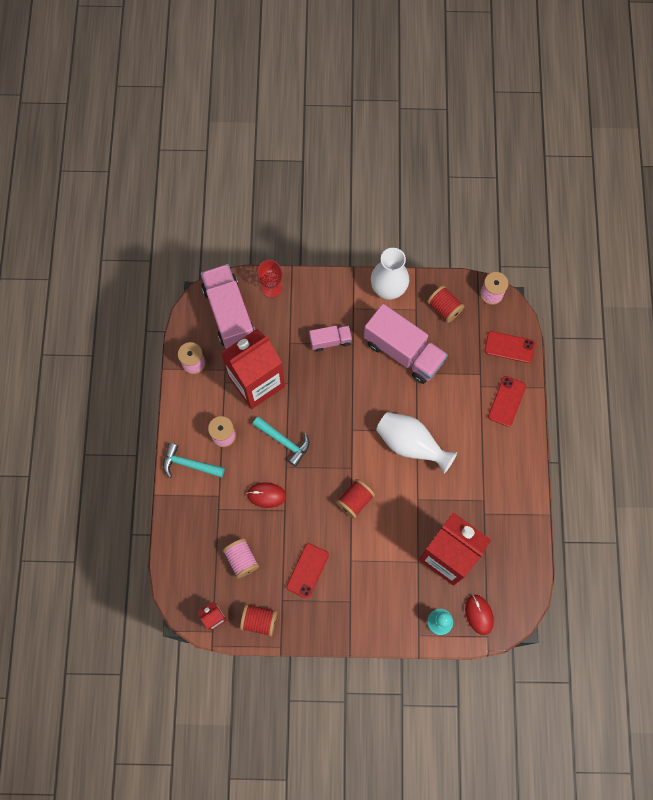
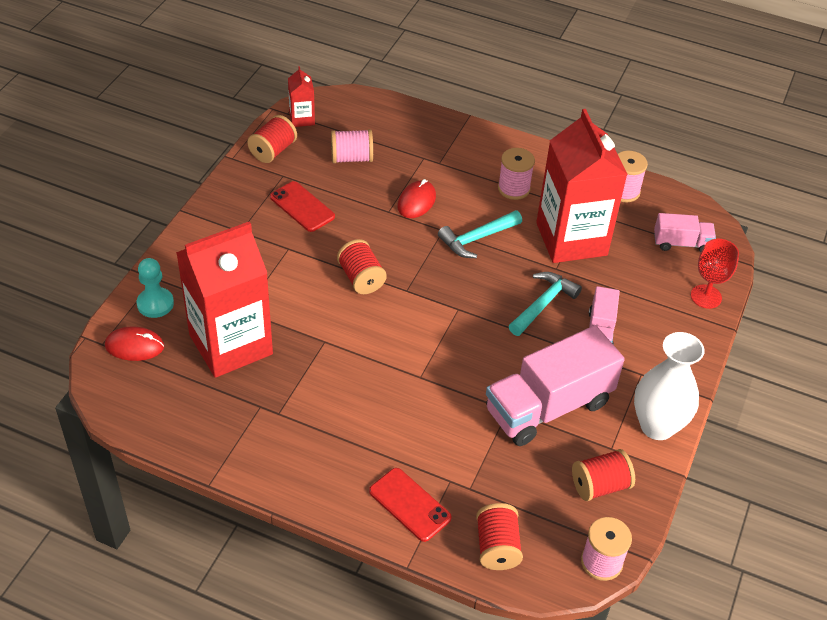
camera: 110 degrees right, 25 degrees down
turquoise hammer [163,443,225,478] -> turquoise hammer moved to [509,272,582,336]
pink truck [201,264,255,349] -> pink truck [654,213,716,252], size x0.51
white vase [376,412,457,474] -> none
red phone [485,331,535,363] -> red spool [476,503,523,570]

